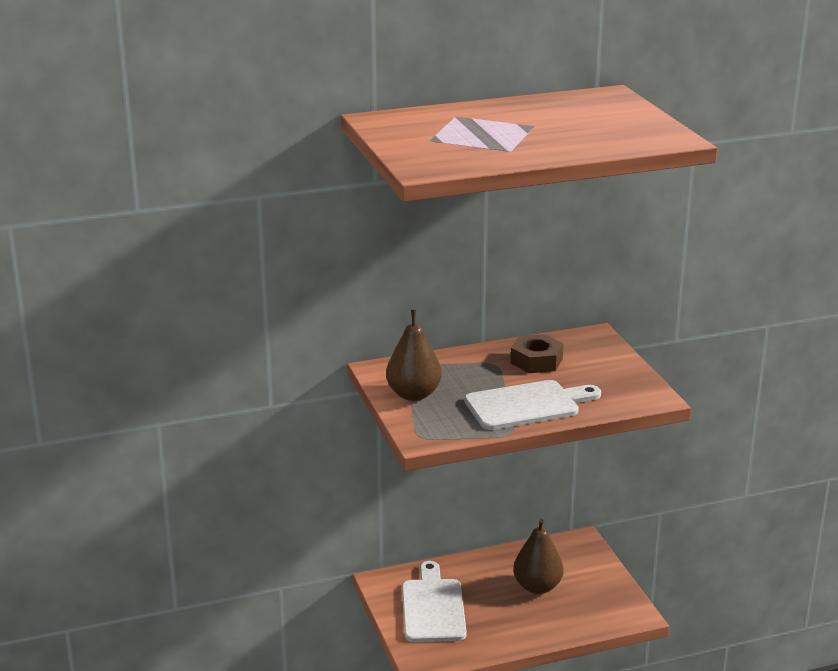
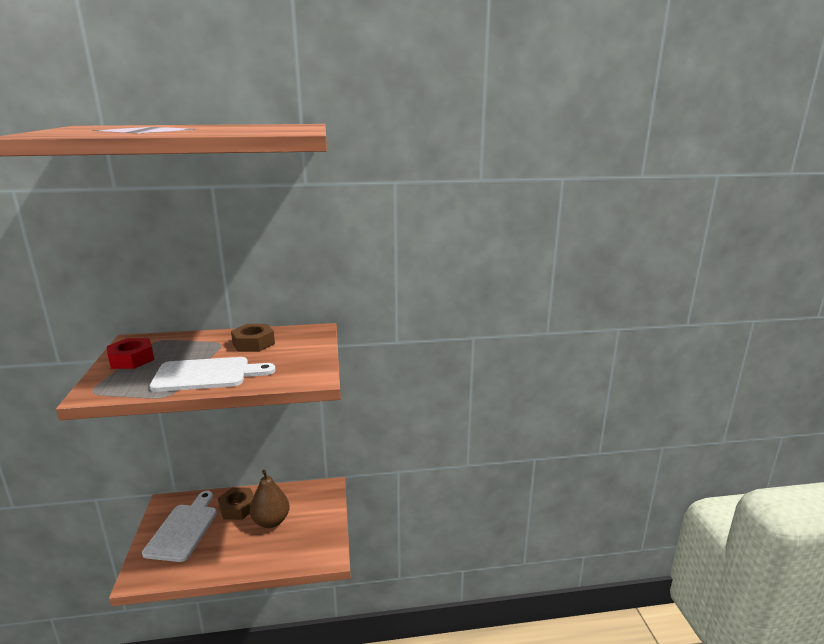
camera: 10 degrees right, 5 degrees down
brown pear [386,310,442,401] -> red nut [107,338,154,369]
none -> brown nut [218,488,254,520]

